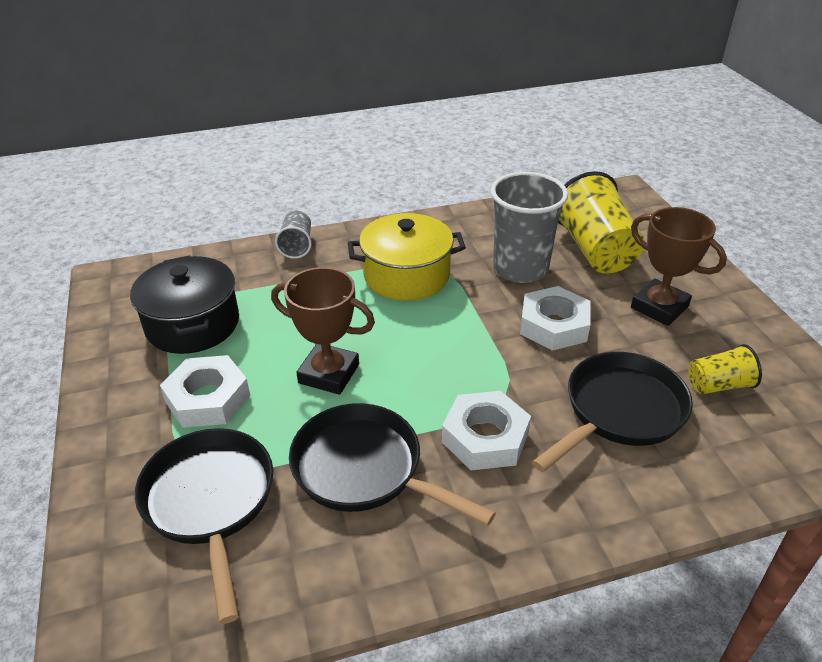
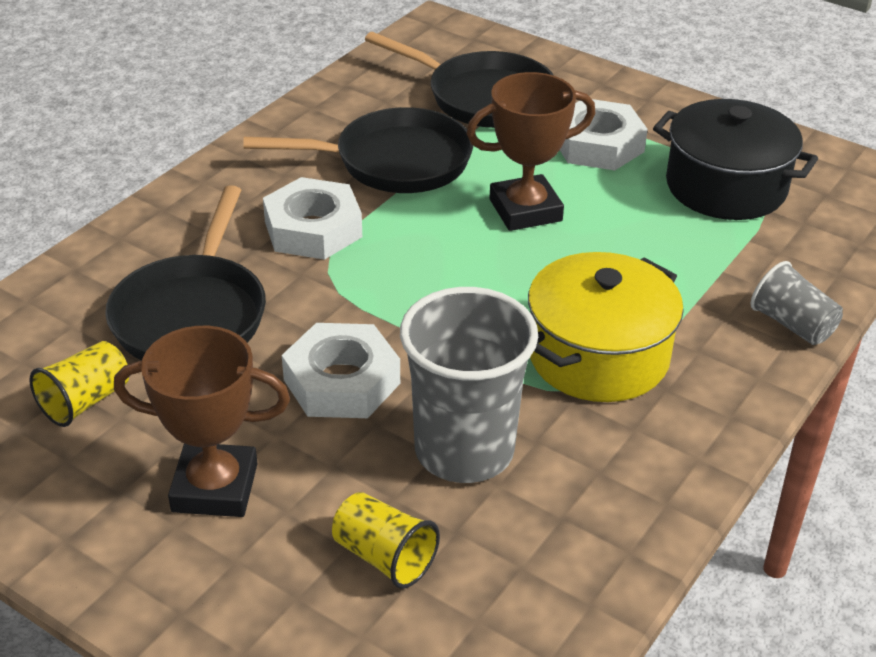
camera: 140 degrees right, 0 degrees up
yellow cup [558,171,644,274] -> yellow cup [332,492,440,589], size x0.52

